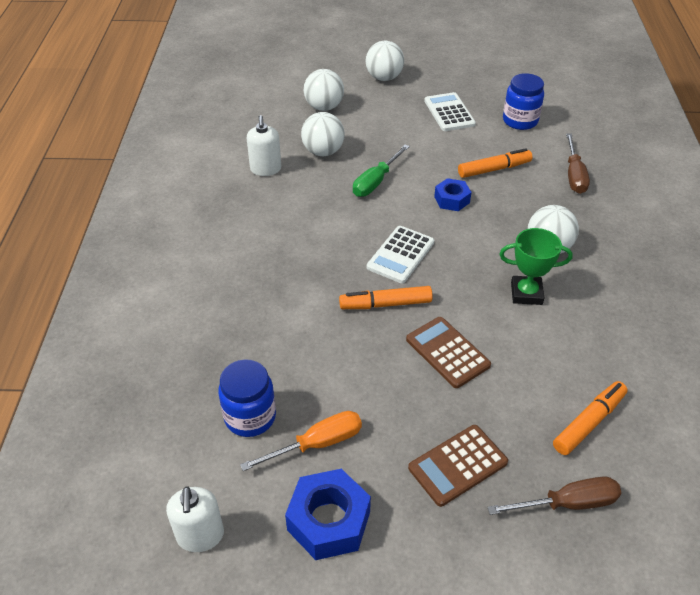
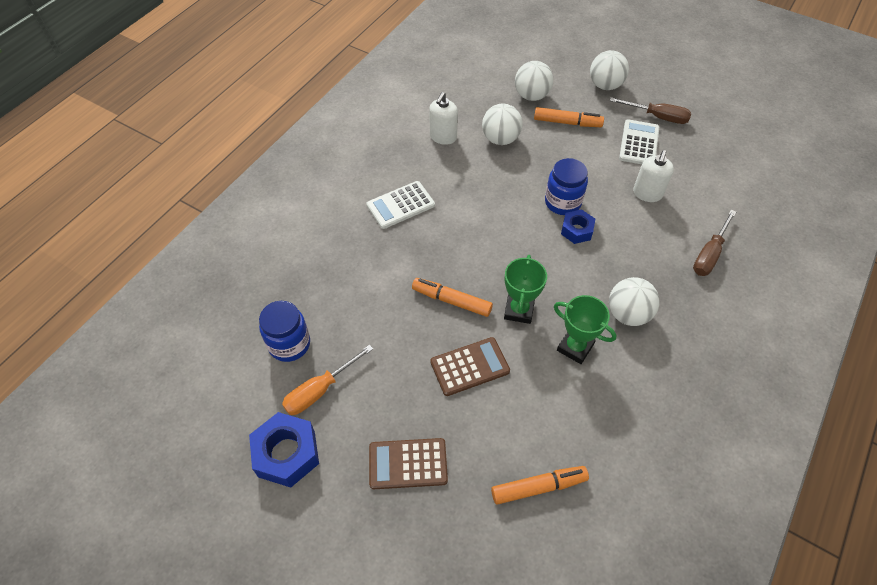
camera: 30 degrees right, 10 degrees up
white soap dispenser [166,486,224,552] -> white soap dispenser moved to [633,150,674,202]
orange screwdriver [240,411,362,471] -> orange screwdriver turned 135 degrees clockwise [282,345,373,415]
green screwdriver [353,144,410,197] -> none
white calculator [367,226,434,283] -> white calculator moved to [367,181,435,229]
brown calculator [406,317,491,388] -> brown calculator turned 75 degrees clockwise [430,337,510,396]
orange marker [458,148,533,178] -> orange marker moved to [534,107,604,127]
brown screwdriver [487,476,621,515] -> brown screwdriver moved to [610,97,691,124]
blue jar [503,73,544,130] -> blue jar moved to [545,158,588,215]
none -> green trophy [504,255,547,324]

